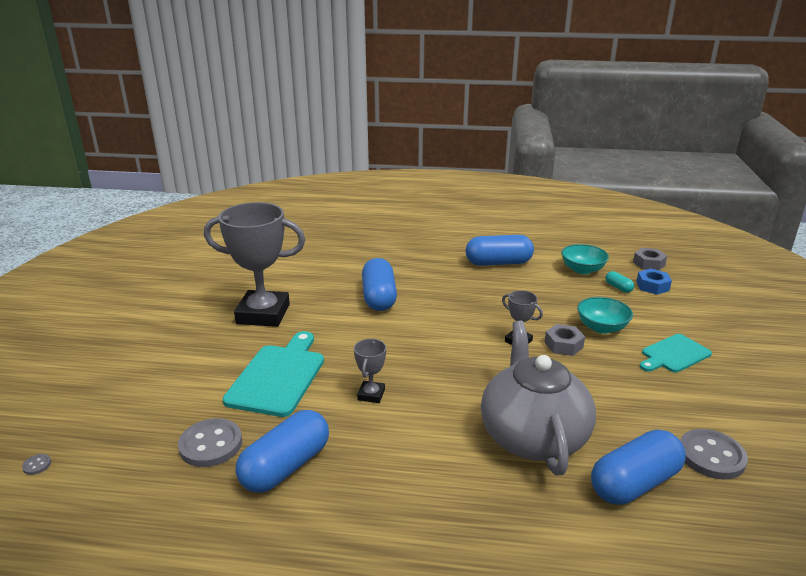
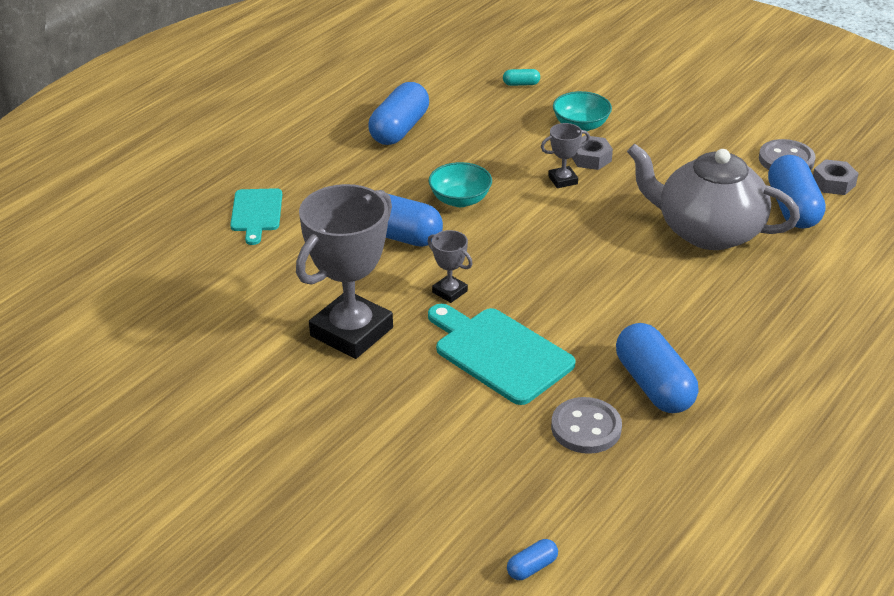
camera: 60 degrees left, 10 degrees up
grey button [22,454,51,475] -> blue capsule [507,539,558,580]
grey trophy [354,339,386,403] -> grey trophy moved to [427,230,473,303]
turquoise bowl [561,244,609,274] -> turquoise bowl moved to [429,162,492,207]
grey nut [633,248,667,270] -> grey nut moved to [813,159,859,195]
blue nut [636,269,672,295] -> none
turquoise cutting board [640,334,712,373] -> turquoise cutting board moved to [230,188,282,245]

